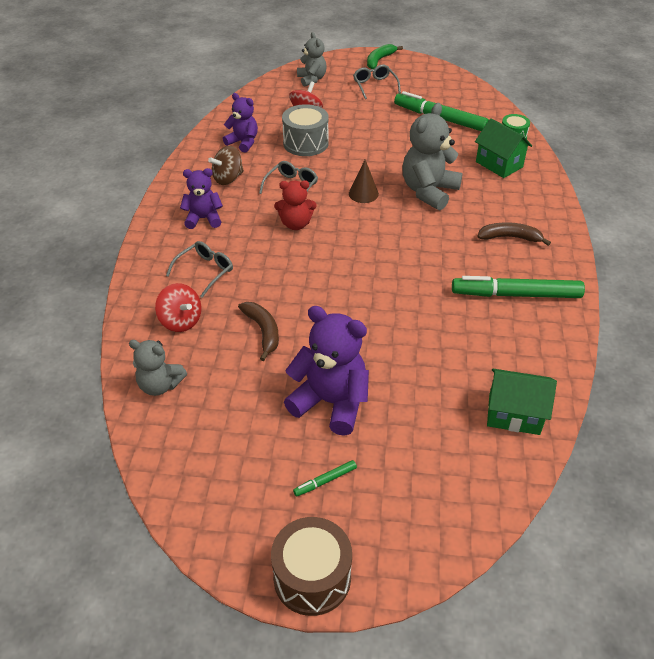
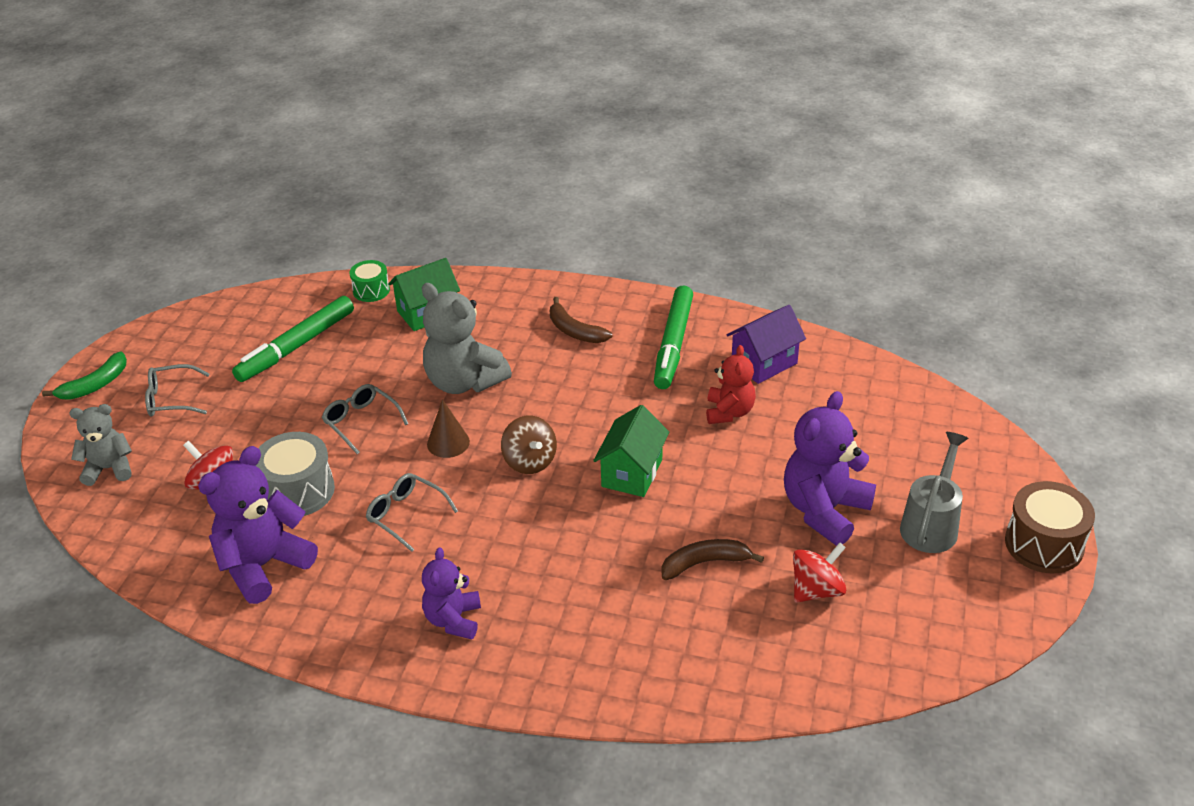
camera: 80 degrees left, 5 degrees down
grey teddy bear [129,340,187,396] -> none
red spinning top [155,283,202,332] -> red spinning top moved to [793,543,846,603]
grey glasses [166,241,233,298] -> grey glasses moved to [322,384,408,454]
brown spinning top [208,146,244,185] -> brown spinning top moved to [501,416,557,474]
purple teddy bear [223,93,258,153] -> purple teddy bear [198,446,318,604], size x1.64
red teddy bear [274,180,317,230] -> red teddy bear moved to [706,345,756,424]
green marker [293,460,357,496] -> grey watering can [900,432,969,553]
green banana [367,44,403,69] -> green banana turned 90 degrees counterclockwise [42,351,127,400]
brown banana [477,223,551,246] -> brown banana turned 60 degrees counterclockwise [550,297,612,343]
green house [487,369,557,435] -> green house moved to [593,405,669,497]
none -> purple house [727,305,806,384]

